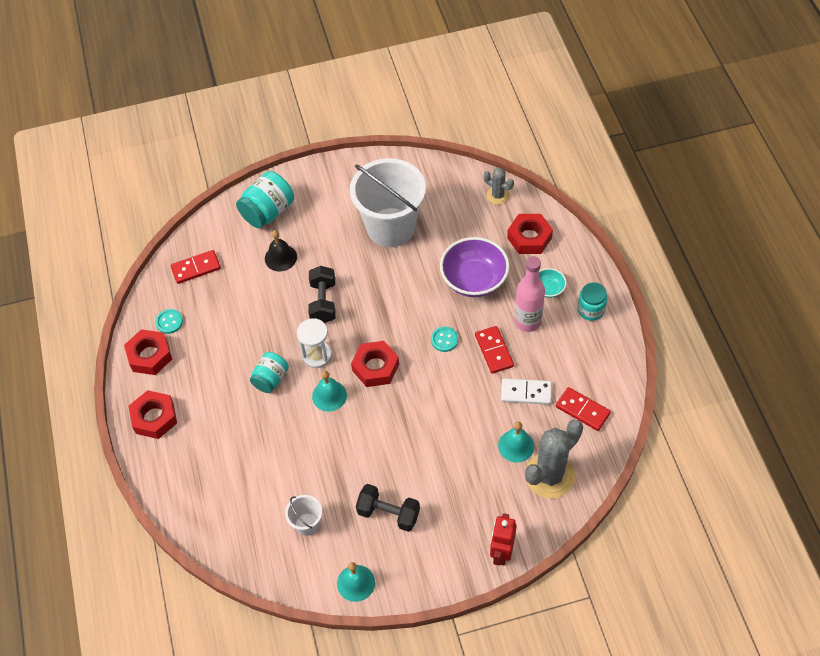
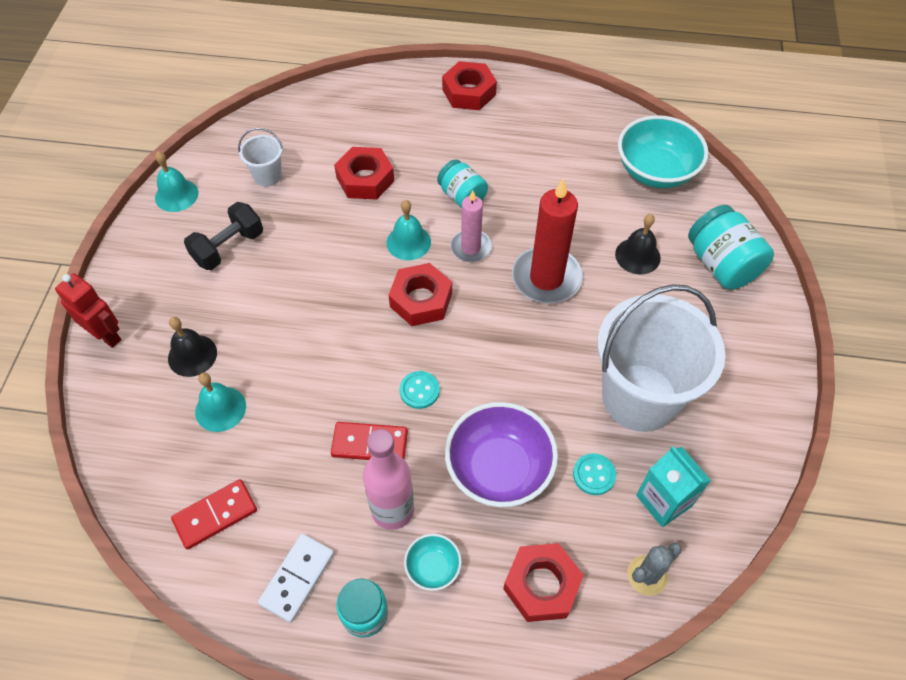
camera: 110 degrees right, 0 degrees up
red nut [124,329,172,375] -> red nut moved to [334,147,394,200]
turquoise button [155,309,183,334] -> turquoise button moved to [573,453,616,495]
red domino [171,250,221,284] -> turquoise bowl [618,115,709,188]
white hourglass [297,318,332,368] -> pink candle [450,190,492,262]
black dumbbell [308,266,336,323] -> red candle [512,178,583,304]
white domino [501,378,552,405] -> white domino moved to [258,534,334,623]
grey cactus [525,420,583,498] -> none
none -> black bell [168,317,217,377]
none -> turquoise carton [636,446,711,527]

